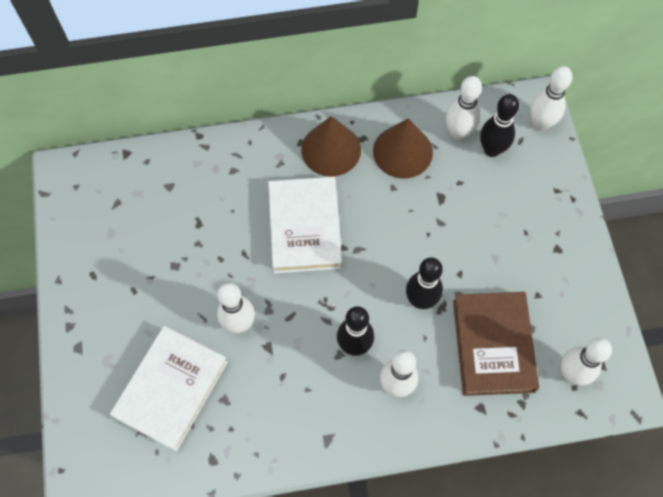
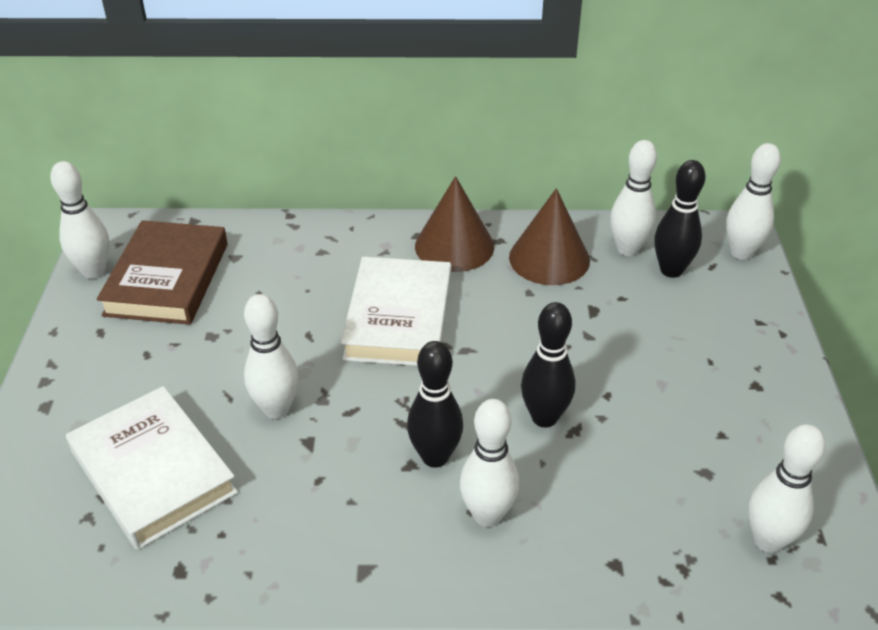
camera: 10 degrees right, 25 degrees down
white book [110,326,228,452] -> white book turned 75 degrees counterclockwise [66,386,238,550]
brown book [453,292,539,396] -> brown book moved to [97,220,228,325]
none -> white bowling pin [50,161,109,279]

